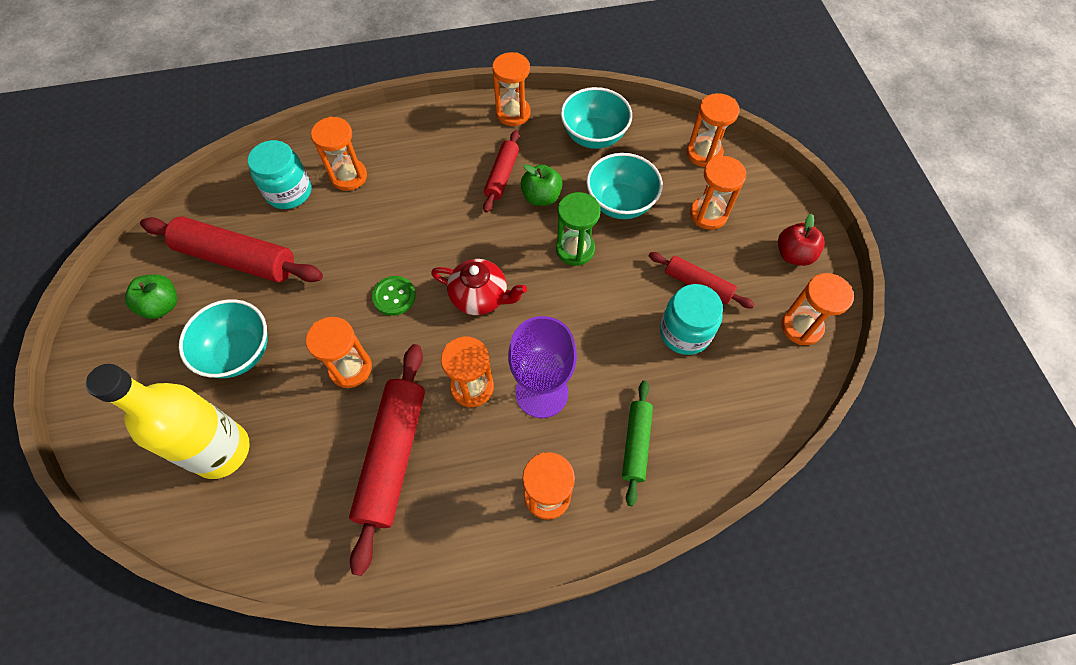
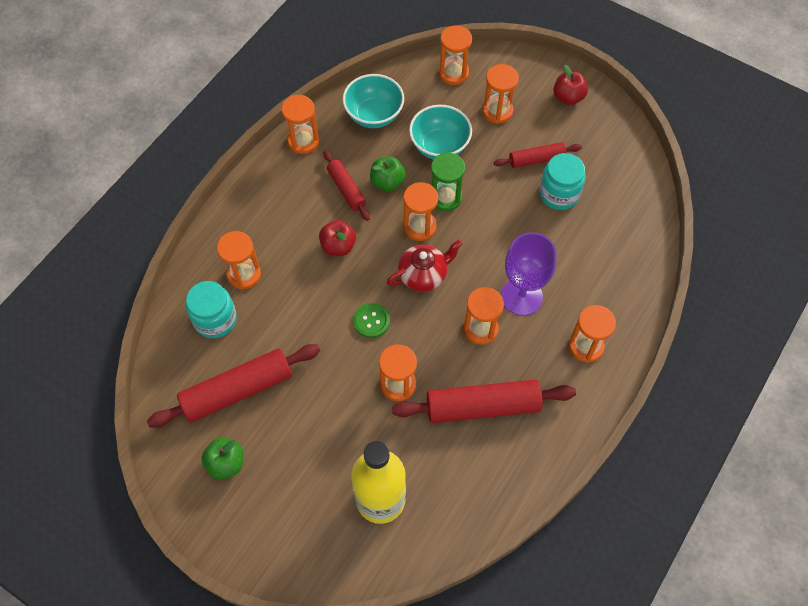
camera: 45 degrees left, 0 degrees up
turquoise bowl [179,299,268,378] -> none
red rolling pin [349,344,425,576] -> red rolling pin turned 60 degrees counterclockwise [392,379,576,423]
green rolling pin [622,381,653,506] -> none
orange hourglass [781,273,854,345] -> orange hourglass moved to [403,182,438,241]
none -> red apple [319,220,356,256]

